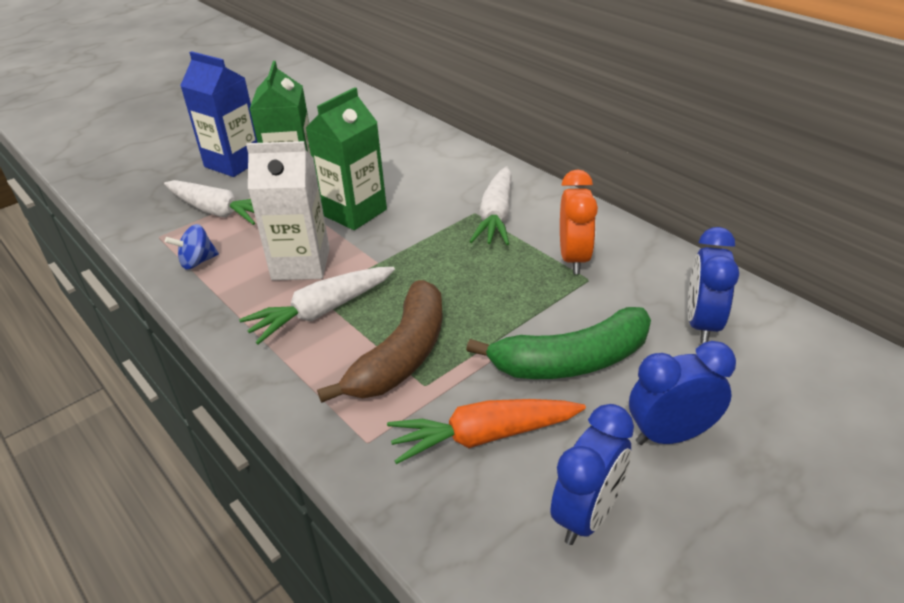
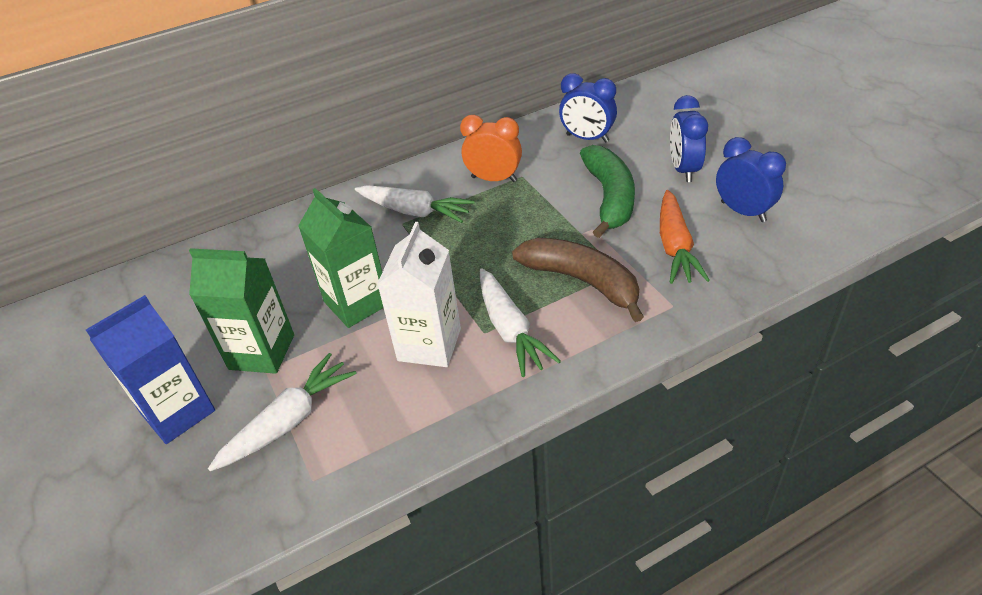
camera: 75 degrees left, 5 degrees up
blue spinning top [165,224,219,269] -> none

